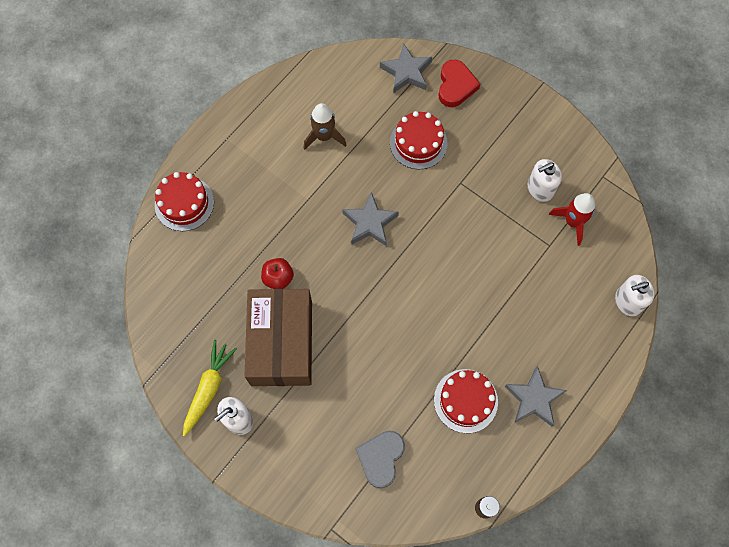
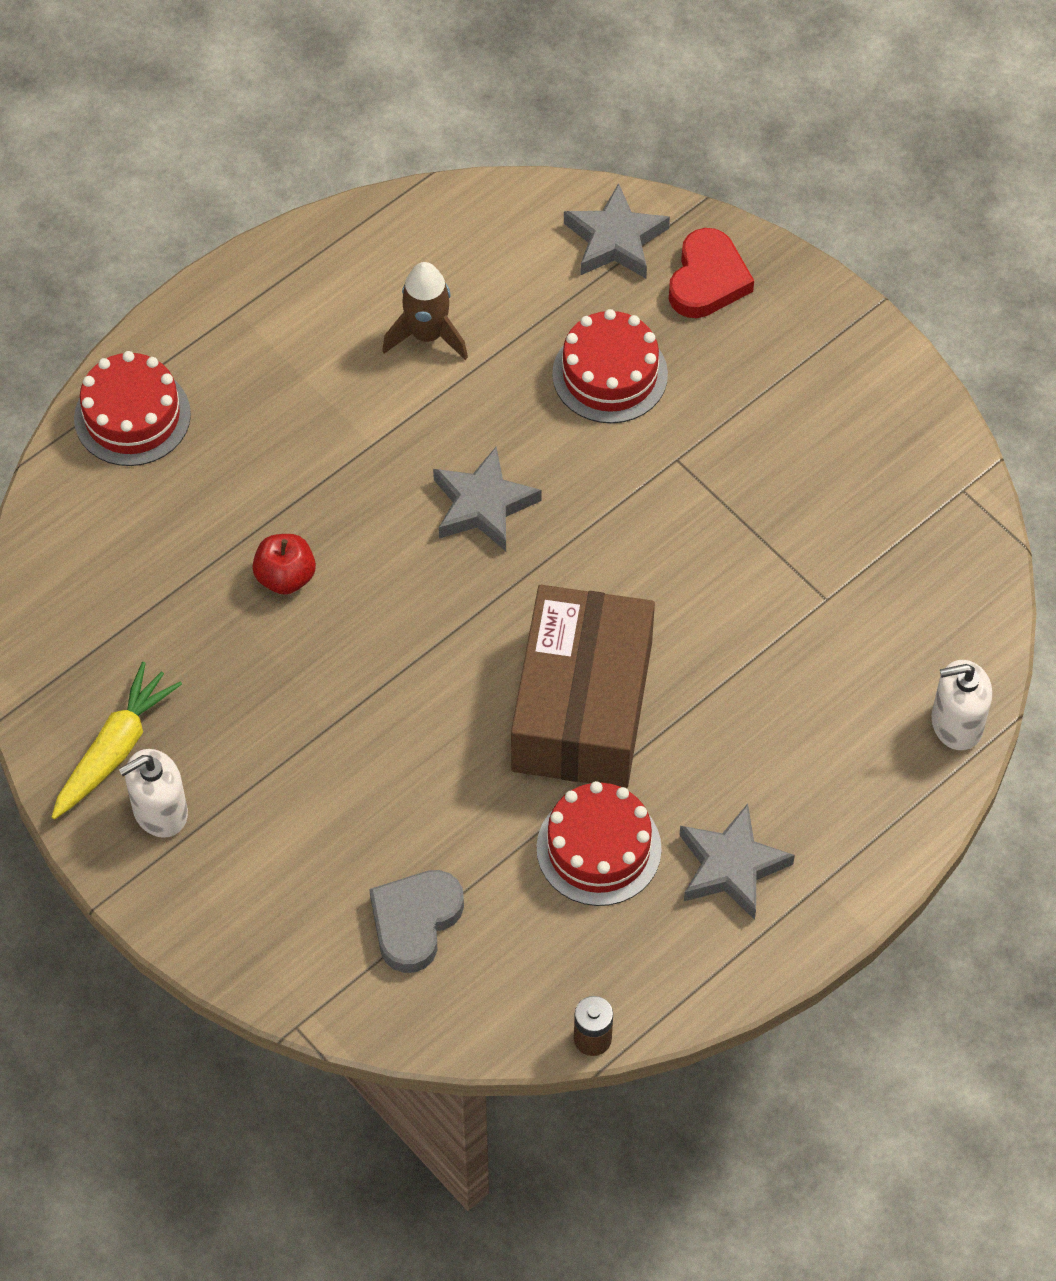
camera: 10 degrees right, 10 degrees down
brown box [245,289,312,386] -> brown box moved to [511,585,655,788]
white soap dispenser [528,159,562,202] -> none
red rocket [549,193,595,246] -> none

